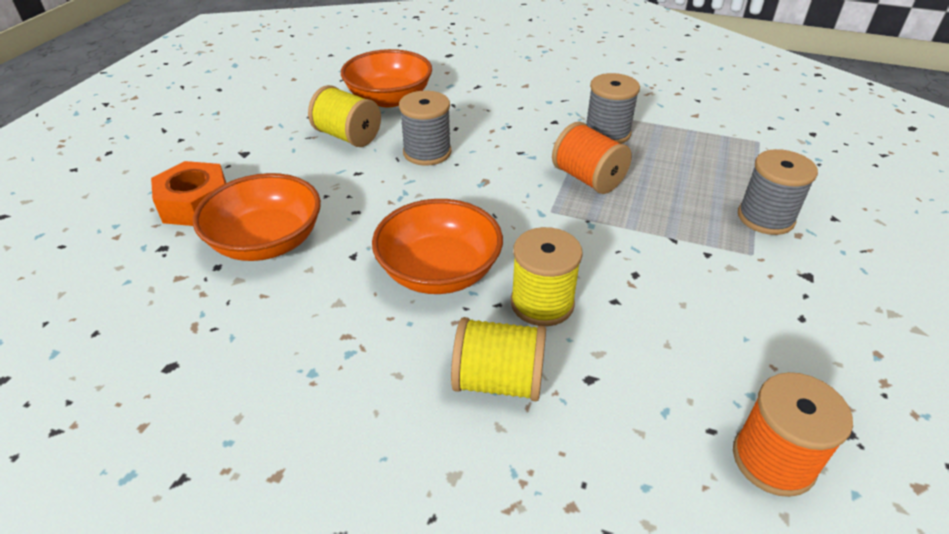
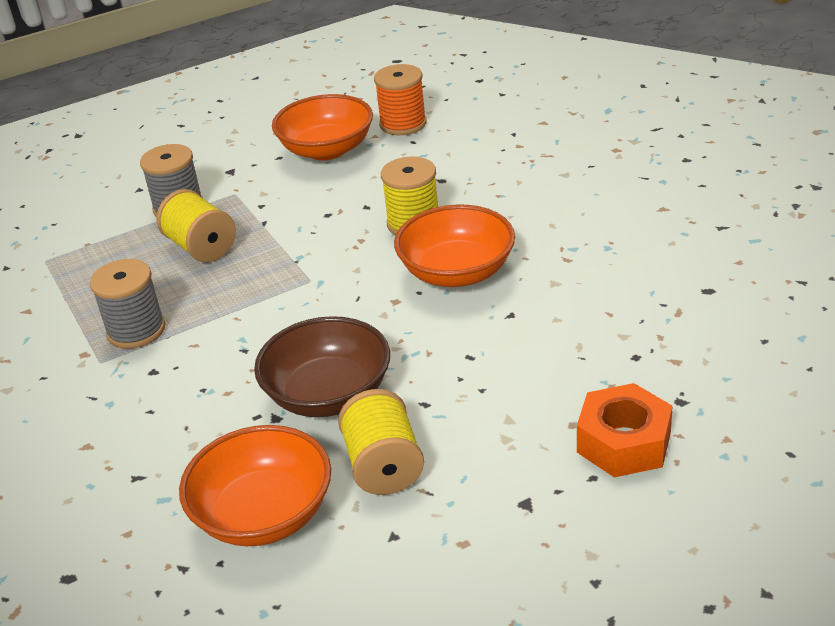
camera: 135 degrees left, 5 degrees down
orange bowl [193,173,321,261] -> orange bowl moved to [272,94,373,160]
grey spool [399,90,451,166] -> brown bowl [254,316,390,417]
yellow spool [451,317,546,401] -> yellow spool moved to [157,189,236,262]
orange spool [552,122,632,194] -> none

